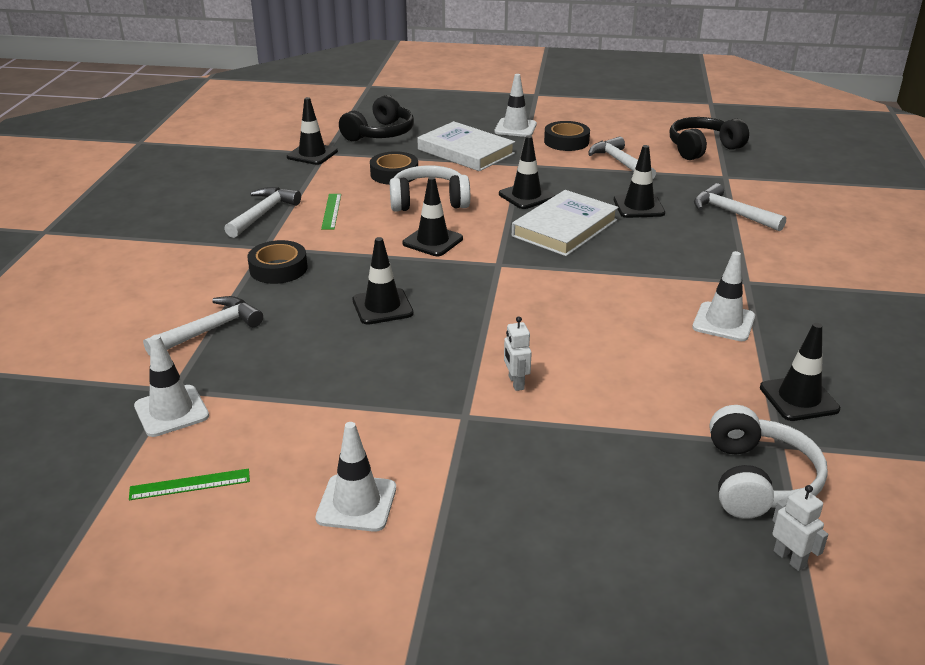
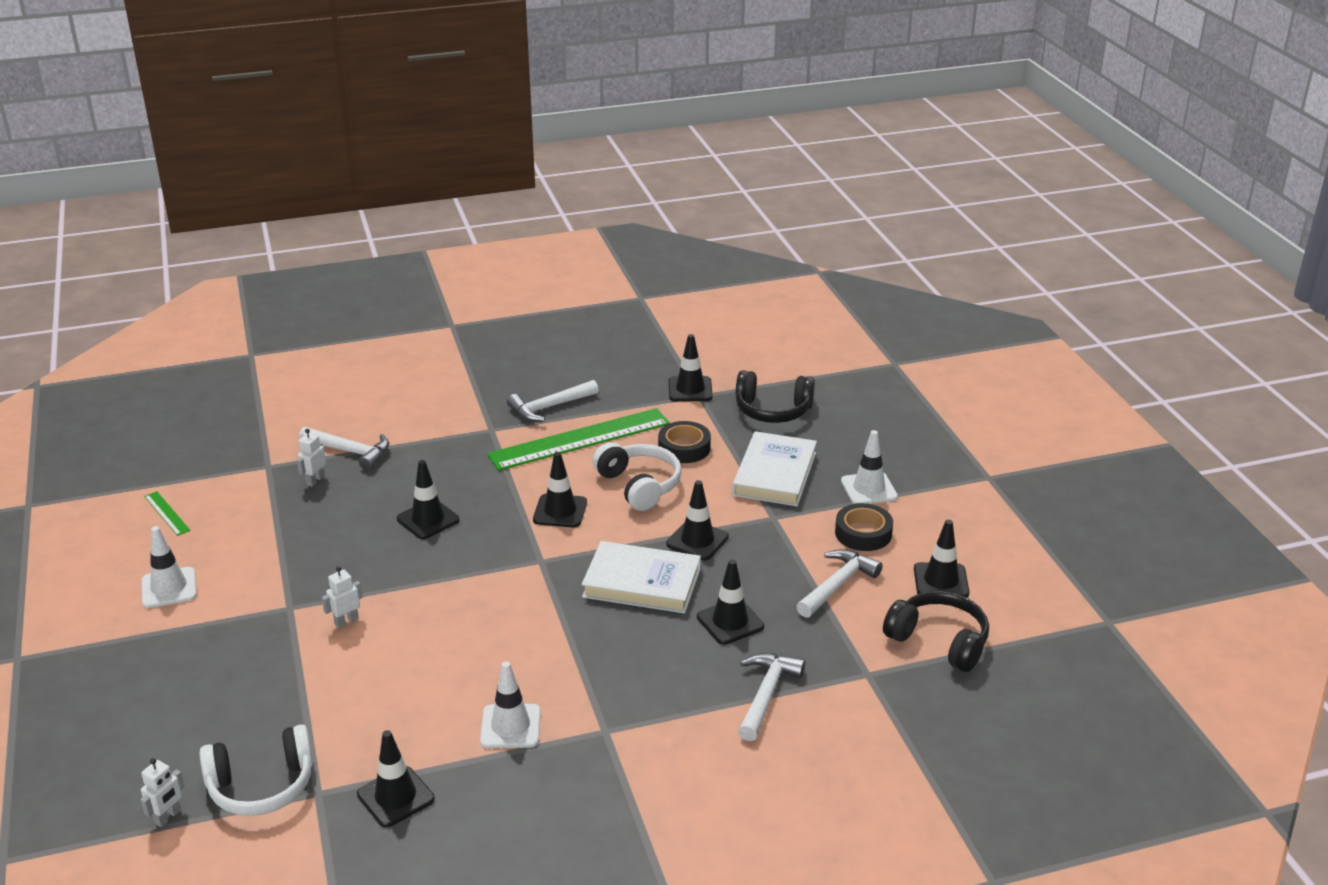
camera: 65 degrees right, 0 degrees up
white traffic cone [134,335,209,437] -> none
white hammer [224,187,301,238] -> white hammer turned 150 degrees clockwise [507,380,599,422]
black tape [247,240,307,284] -> none
green ruler [321,194,341,230] -> green ruler [487,408,670,471], size x2.41
none -> white robot [297,429,326,487]
none -> black traffic cone [914,520,969,598]

